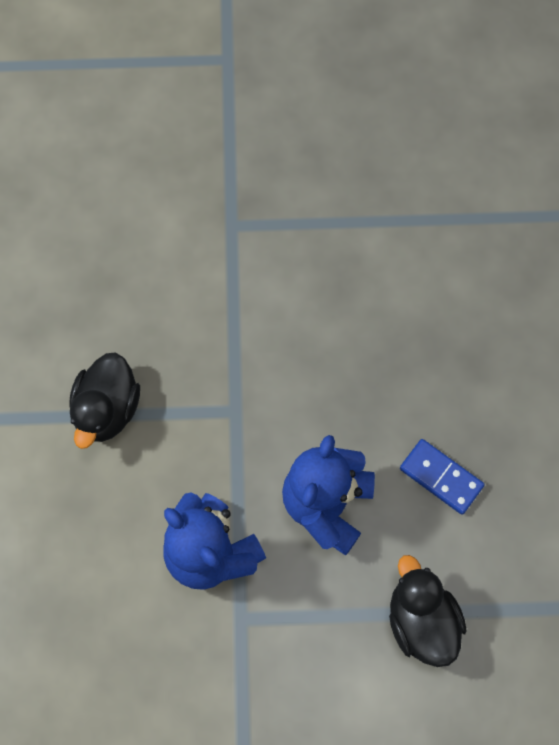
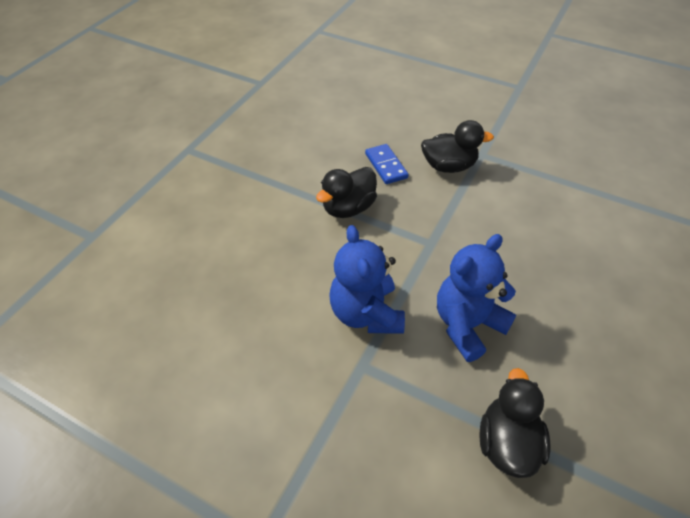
camera: 30 degrees right, 20 degrees down
blue domino [400,439,485,515] -> blue domino moved to [365,144,409,184]
none -> black duck [421,120,494,173]

